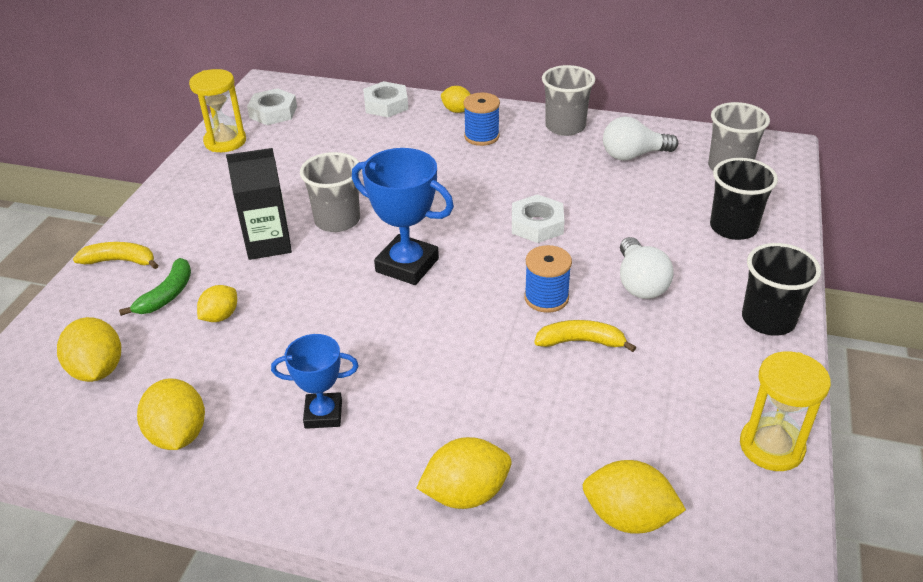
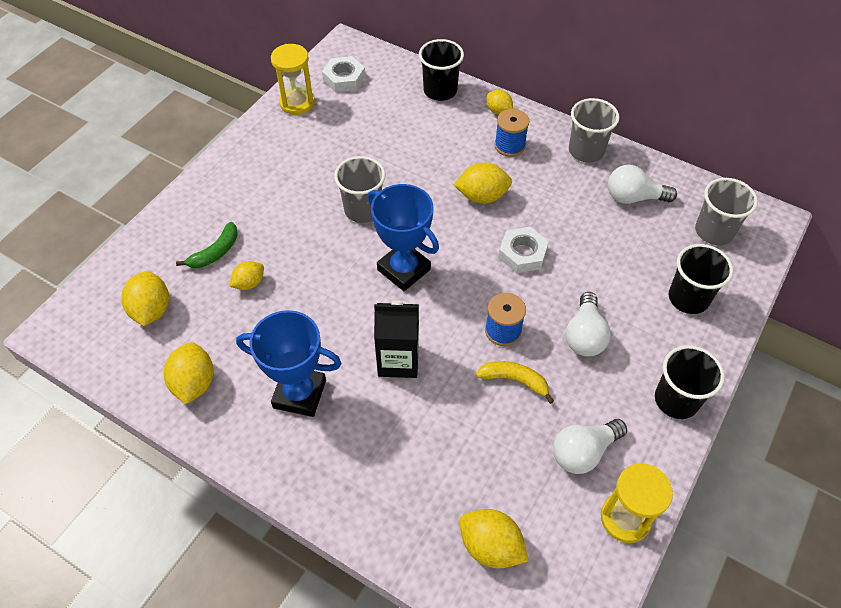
camera: 15 degrees right, 15 degrees up
yellow banana [73,242,159,269] -> none
black carton [226,148,292,260] -> black carton moved to [374,300,419,378]
blue trophy [271,334,359,429] -> blue trophy [236,310,341,417], size x1.59
white nut [363,81,408,117] -> black cup [419,39,464,101]
yellow lemon [417,437,512,509] -> yellow lemon moved to [453,162,512,204]
none -> white light bulb [553,419,627,474]

